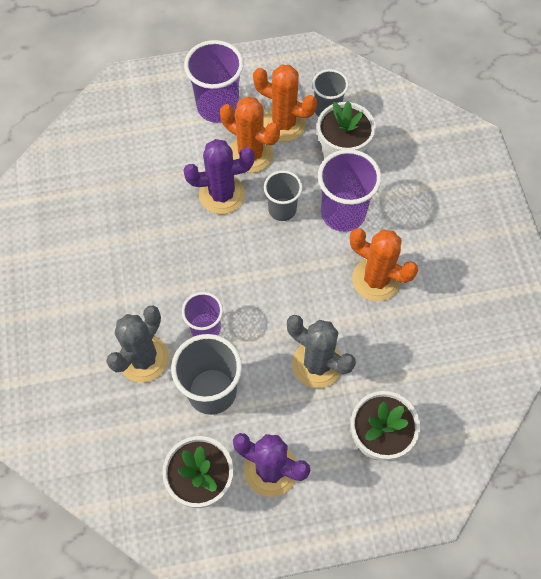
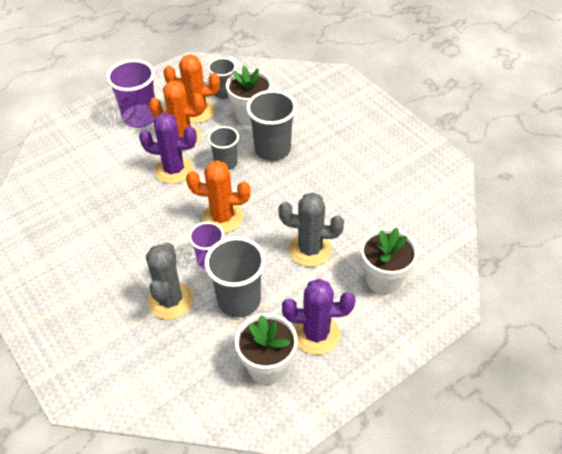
camera: 25 degrees left, 15 degrees down
purple cactus [183,139,255,214] -> purple cactus turned 45 degrees clockwise [139,112,197,184]
purple cup [318,149,381,232] -> grey cup [246,90,297,161]
orange cactus [350,228,418,301] -> orange cactus moved to [186,160,250,233]

